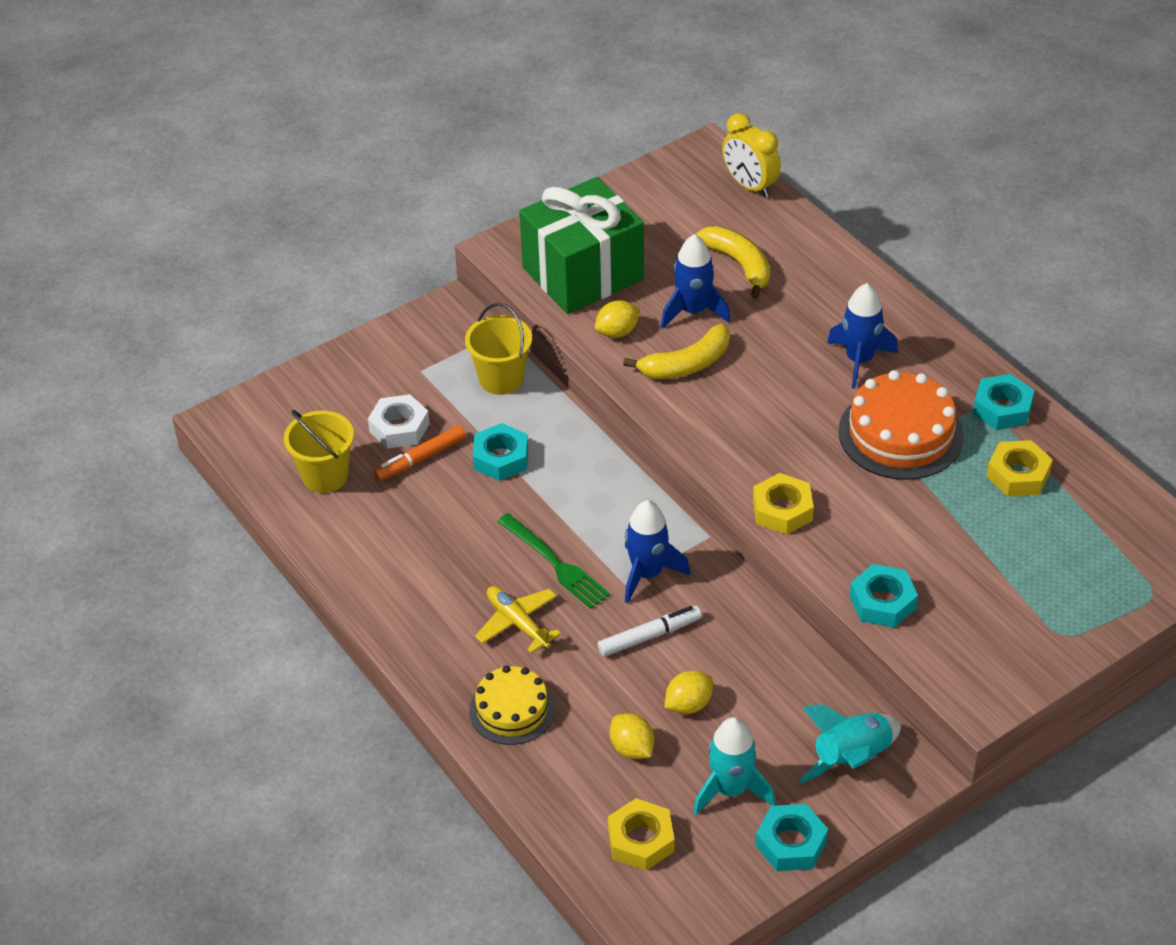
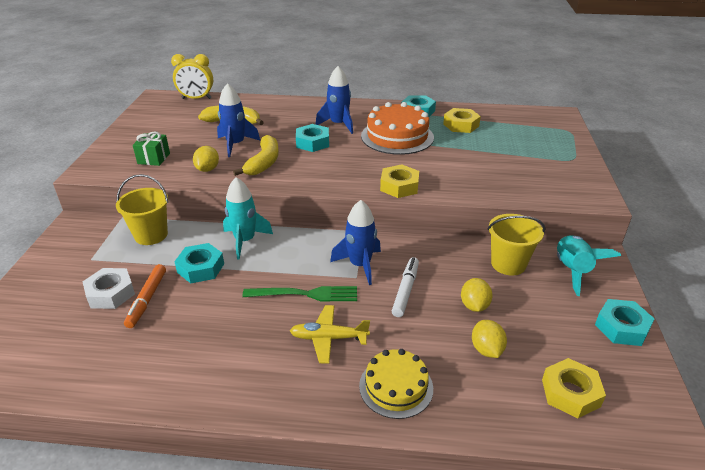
camera: 50 degrees left, 10 degrees down
yellow bucket [284,410,354,493] -> yellow bucket moved to [488,214,545,275]
green gift [519,177,644,314] -> green gift [133,131,170,166], size x0.41
yellow lemon [610,713,654,759] -> yellow lemon turned 75 degrees clockwise [472,320,507,358]
turquoise rocket [693,717,775,815] -> turquoise rocket moved to [223,177,273,260]
turquoise nut [850,564,918,628] -> turquoise nut moved to [296,124,329,152]

